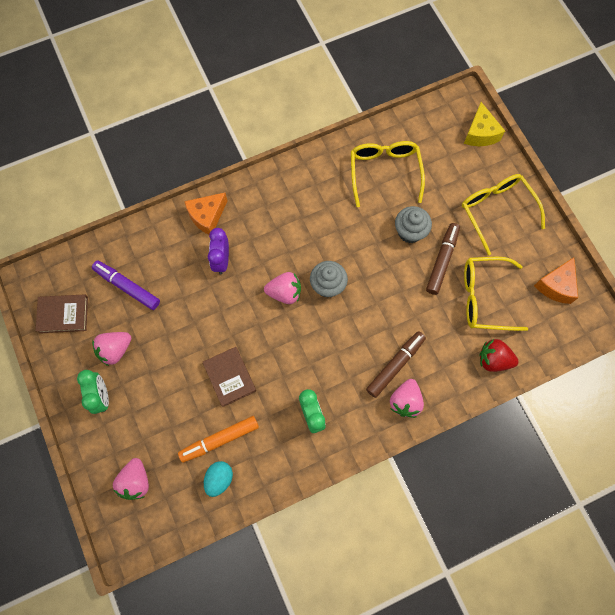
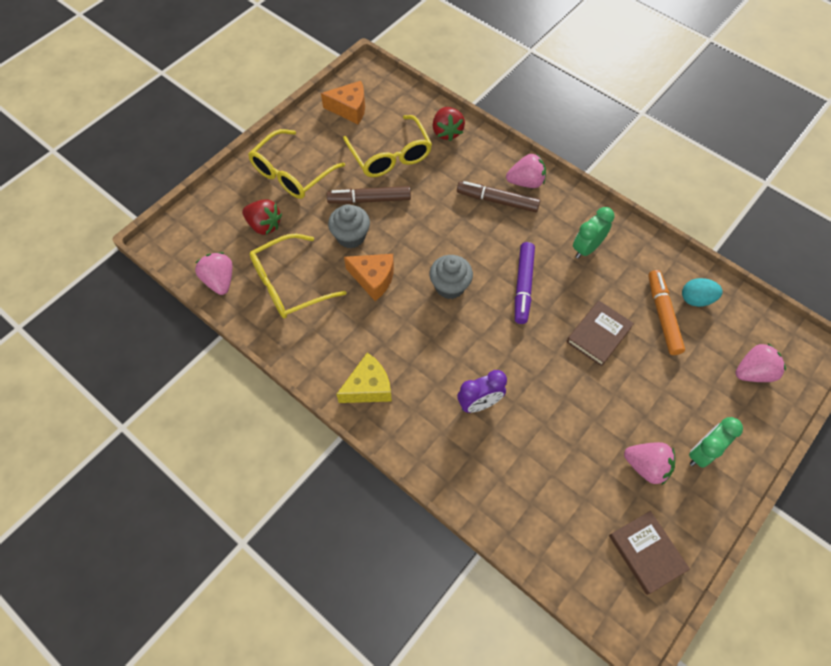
camera: 115 degrees left, 10 degrees down
purple marker [92,260,160,310] -> purple marker moved to [515,242,535,324]
orange marker [178,416,259,463] -> orange marker turned 135 degrees counterclockwise [648,270,685,355]
orange cheese [184,192,228,235] -> orange cheese moved to [344,254,394,301]
pink strawberry [264,272,301,304] -> pink strawberry moved to [195,252,232,295]
yellow cheese [464,102,505,146] -> yellow cheese moved to [336,353,392,403]
none -> red strawberry [242,200,282,235]

